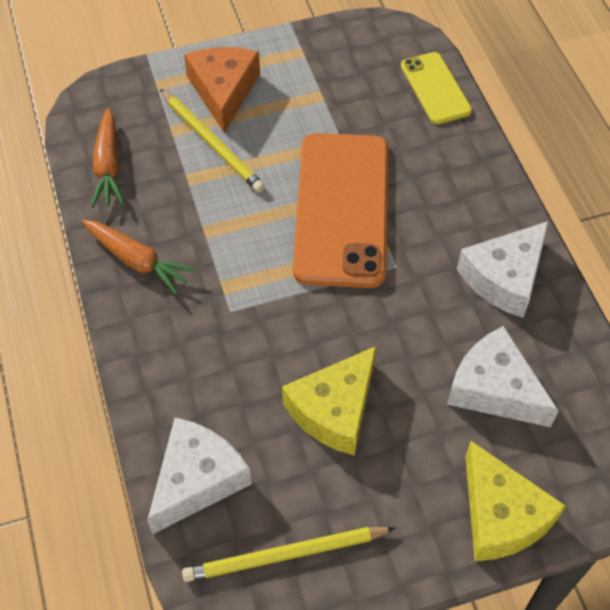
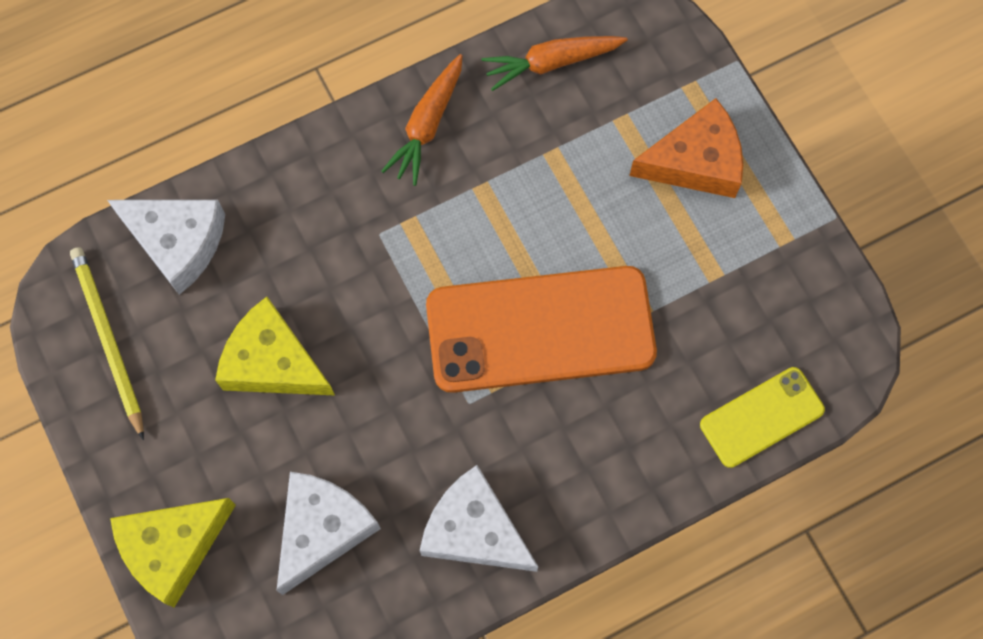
camera: 80 degrees right, 15 degrees up
yellow pencil [160,89,265,193] -> none

